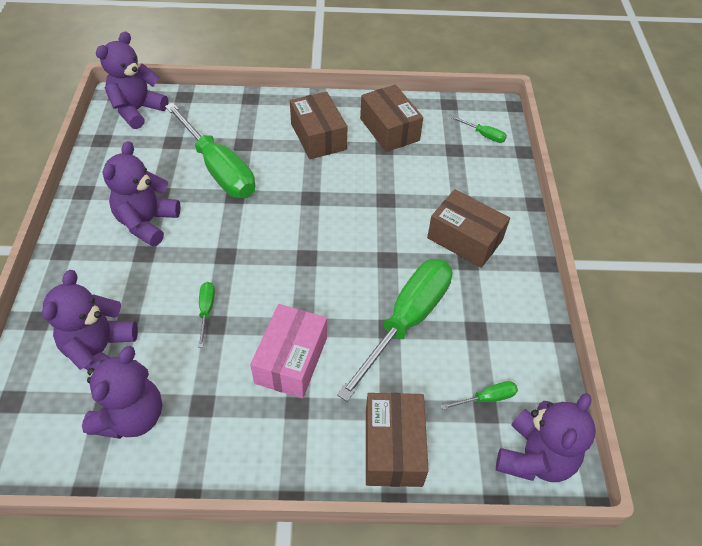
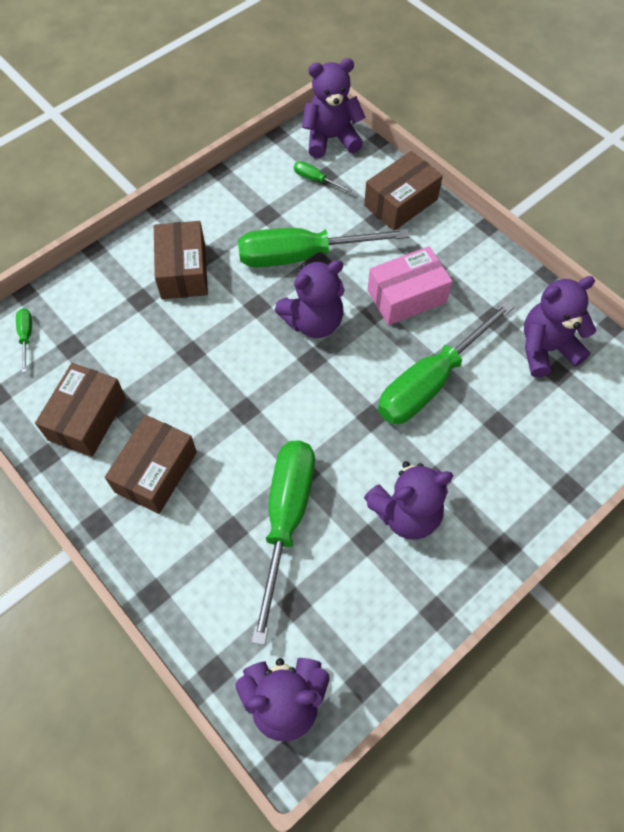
camera: 130 degrees left, 10 degrees up
purple teddy bear [42,270,138,370] -> purple teddy bear moved to [275,260,345,338]
green screwdriver [198,282,215,347] -> green screwdriver [378,301,514,424], size x2.46

